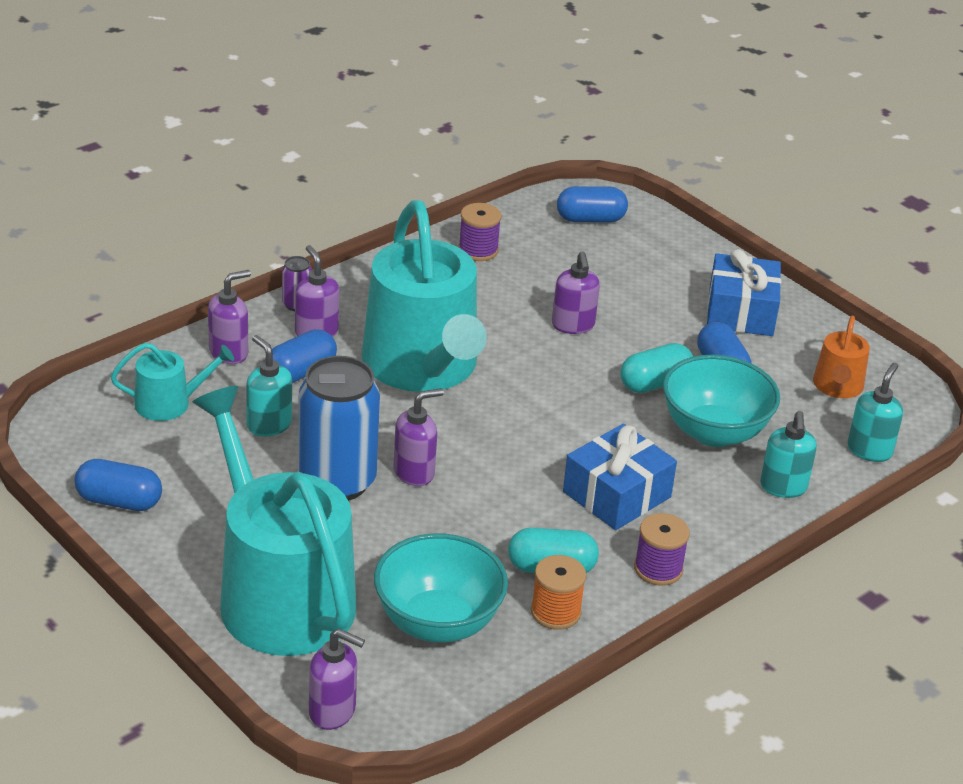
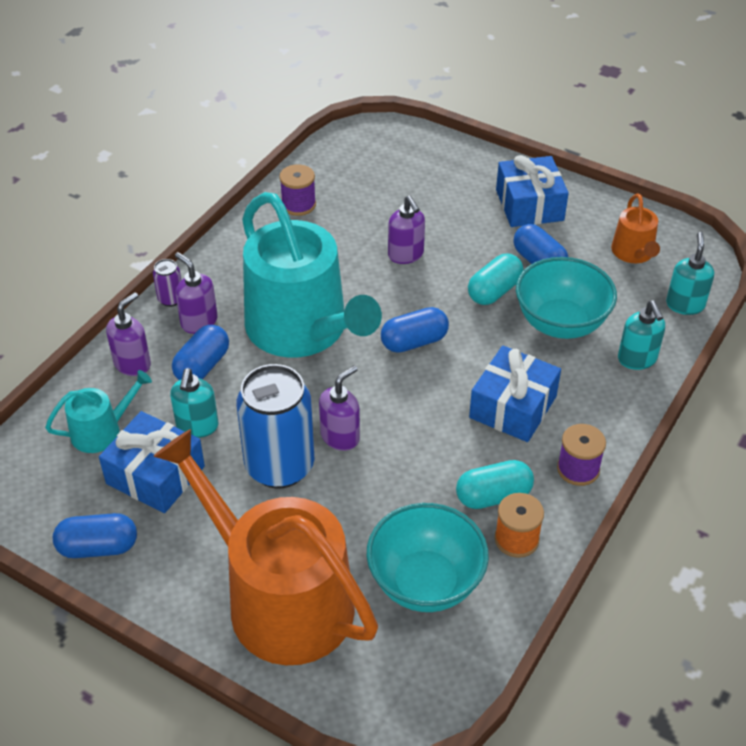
camera: 15 degrees left, 10 degrees up
turquoise watering can [193,386,357,656] -> orange watering can [153,429,378,665]
turquoise soap dispenser [246,335,292,436] -> turquoise soap dispenser turned 120 degrees counterclockwise [170,368,218,438]
purple soap dispenser [309,629,365,730] -> none
blue capsule [557,186,628,222] -> blue capsule moved to [381,307,449,353]
none -> blue gift [99,411,205,513]

